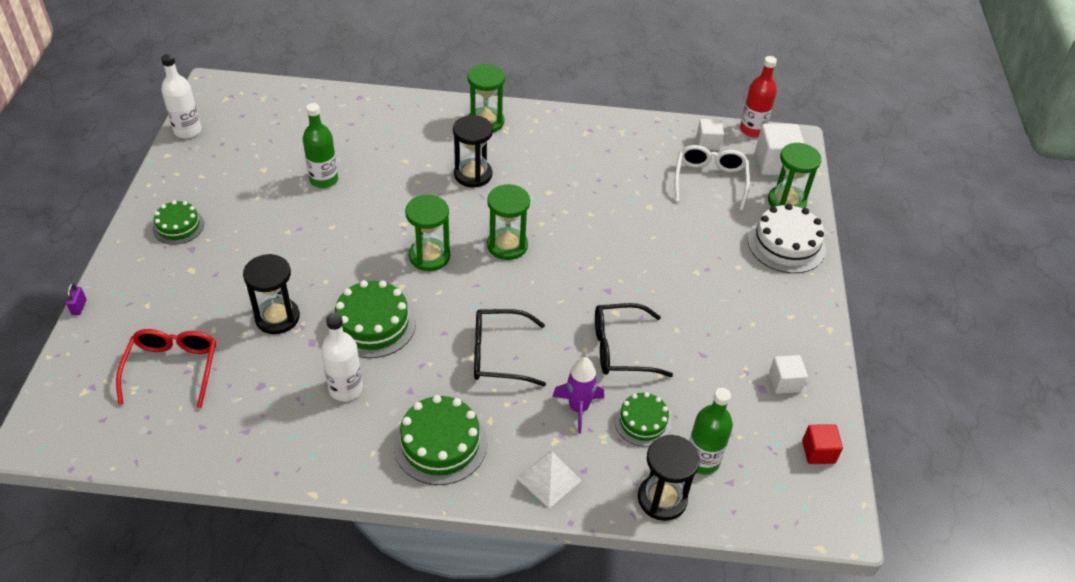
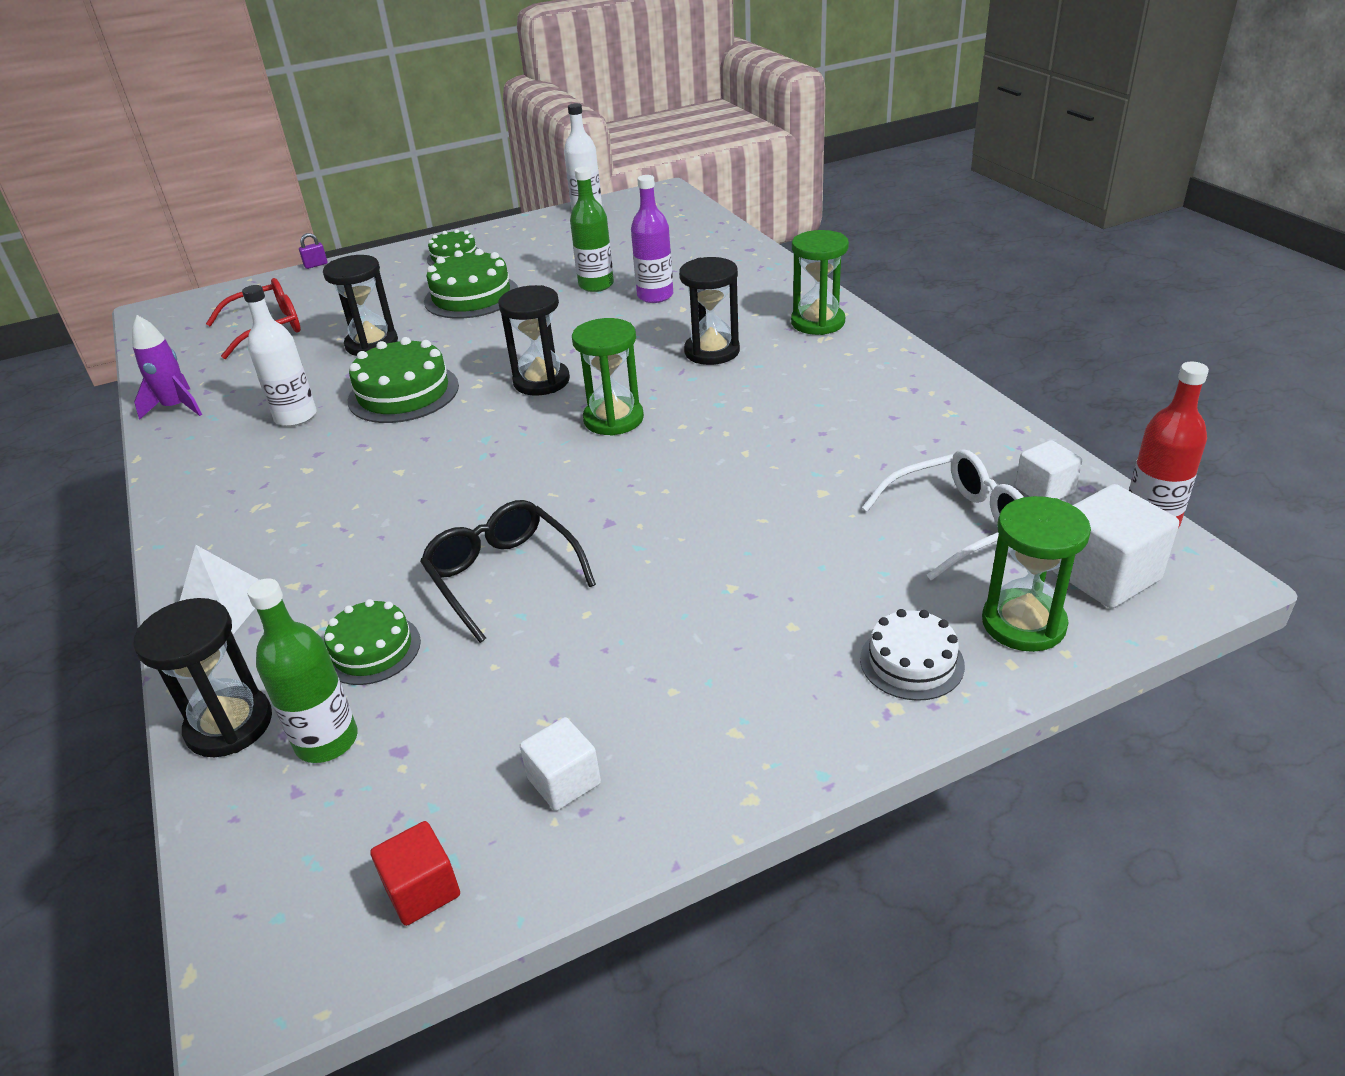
camera: 65 degrees right, 10 degrees down
green cake [394,395,487,485] -> green cake moved to [424,249,518,319]
green hourglass [405,195,450,271] -> black hourglass [498,285,570,396]
black glasses [474,309,546,386] -> none
purple rocket [552,357,604,434] -> purple rocket moved to [132,315,202,420]
white cake [748,204,826,273] -> white cake [860,609,965,701], size x0.63
none -> purple bottle [631,175,673,303]

